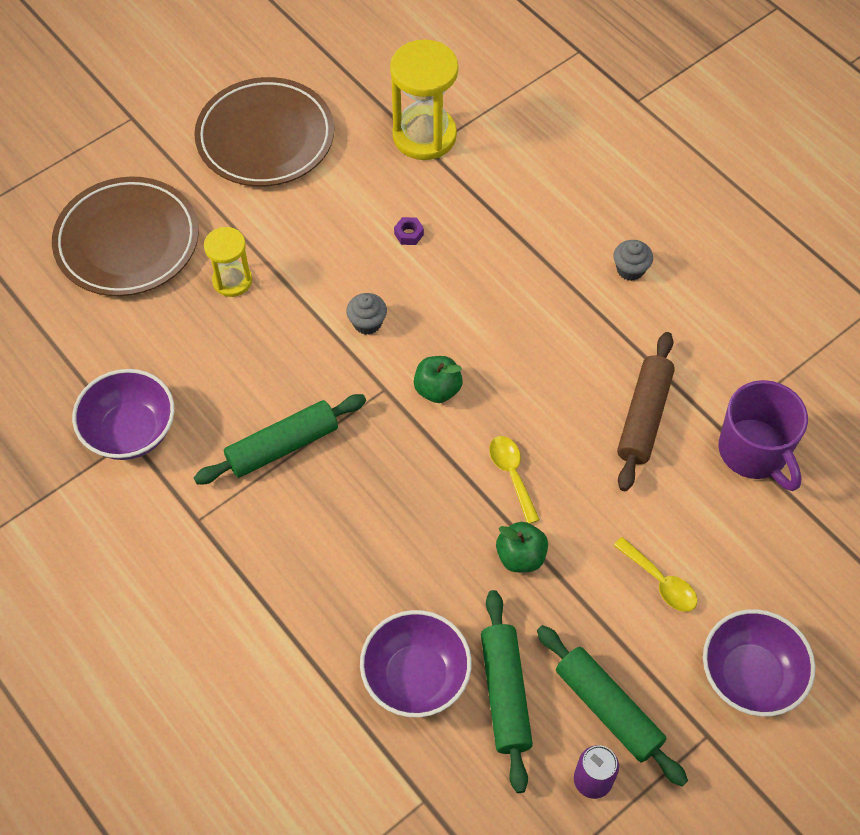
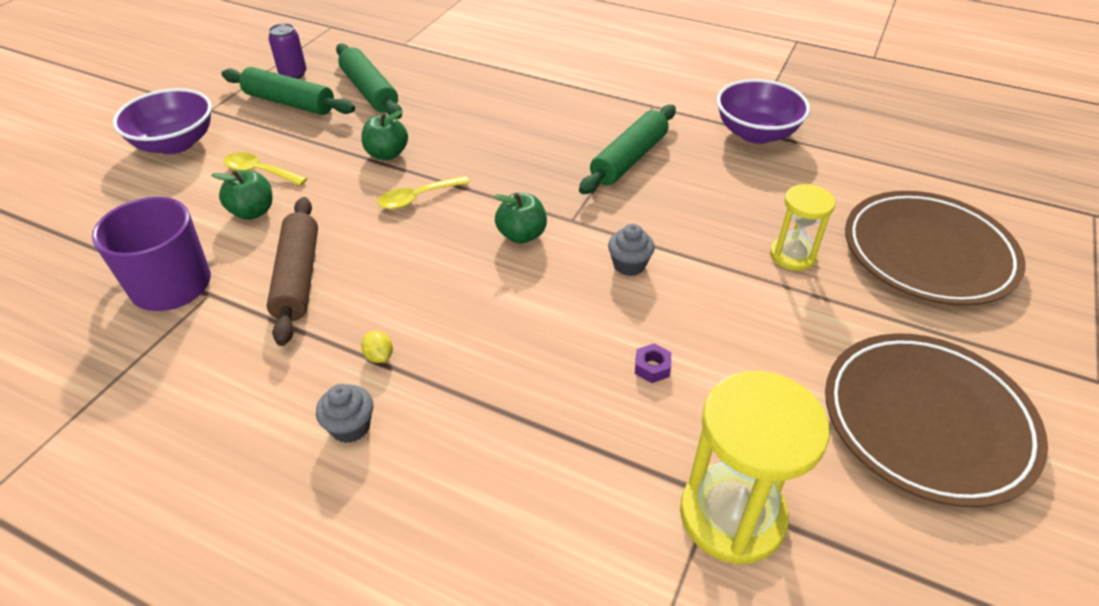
camera: 155 degrees right, 15 degrees down
purple bowl [360,610,472,718] -> none
yellow spoon [489,436,540,524] -> yellow spoon turned 105 degrees clockwise [377,176,470,209]
none -> green apple [211,170,273,220]
none -> yellow lemon [361,331,393,363]

